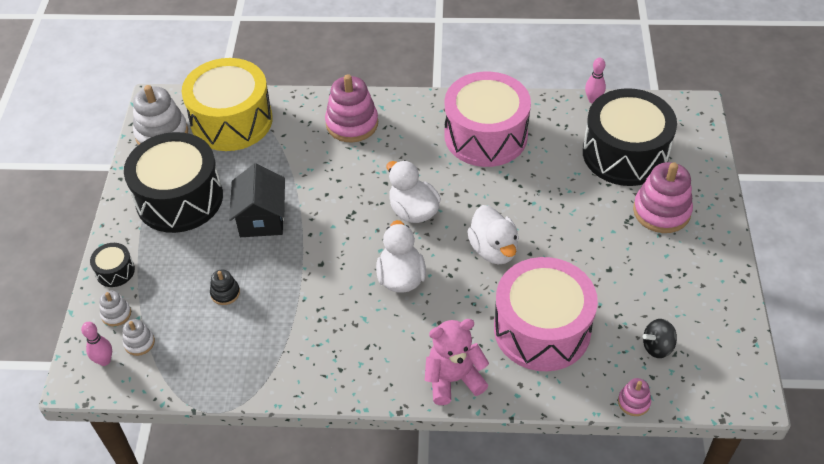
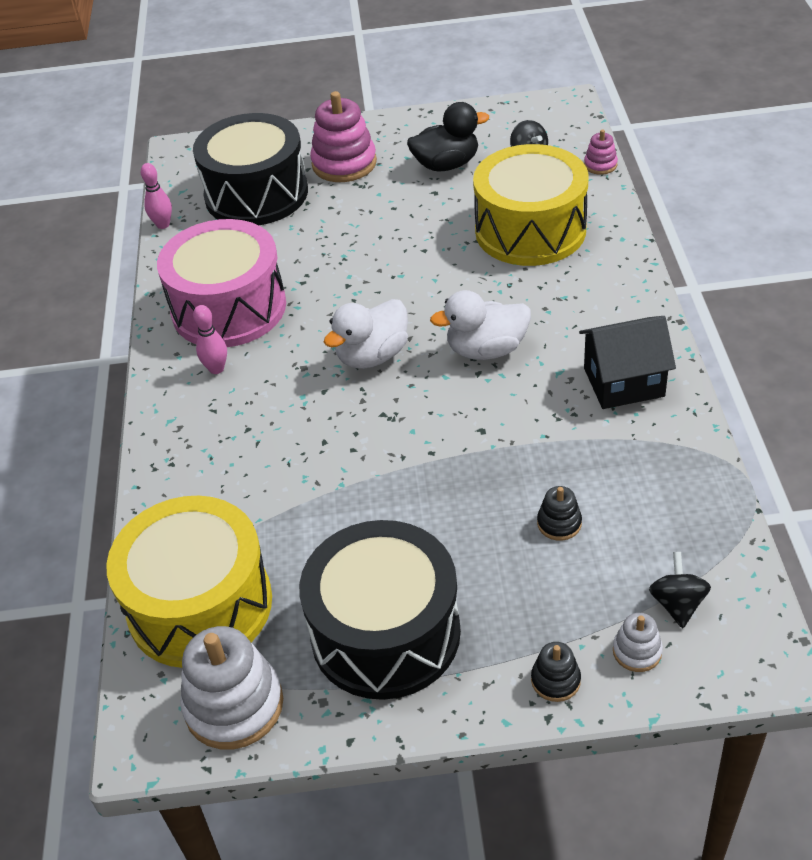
camera: 95 degrees left, 5 degrees down
pink bowling pin [81,322,112,366] -> pink bowling pin moved to [193,305,227,374]
black drum [90,243,135,287] -> black stacking toy [531,642,581,702]
white stacking toy [123,319,155,356] -> black spinning top [649,552,711,628]
black house [229,163,285,237] -> black house moved to [579,316,676,409]
pink stacking toy [325,74,378,142] -> none
pink teddy bear [425,319,489,405] -> none
white duck [467,205,519,265] -> none
pink drum [494,257,598,371] -> yellow drum [473,144,589,266]
none -> black duck [407,102,489,171]

